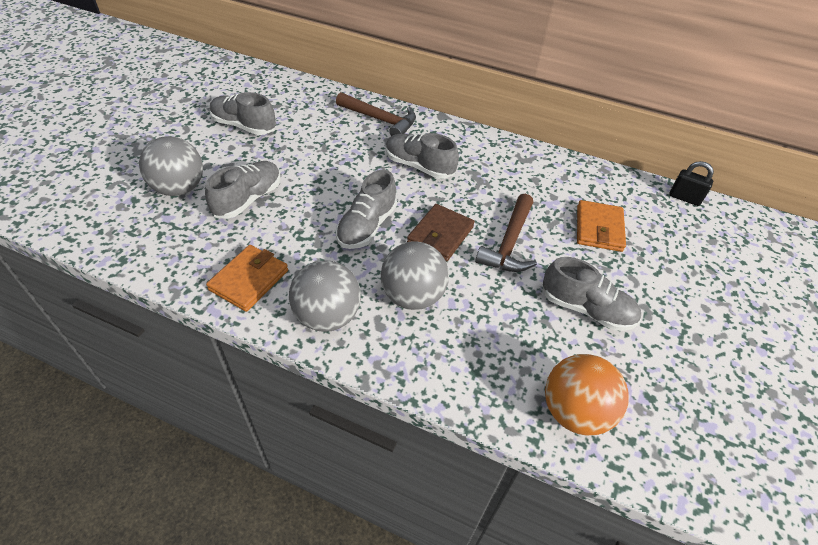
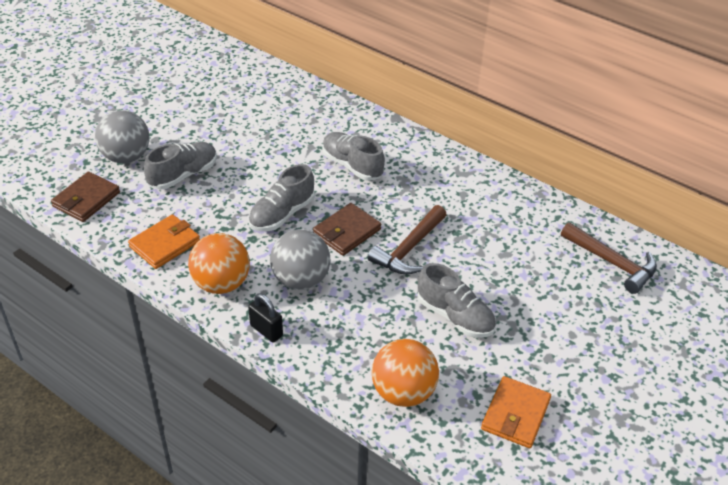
camera: 15 degrees right, 5 degrees down
grey shoe [210,92,276,135] -> none
grey ball [289,260,361,332] -> orange ball [188,233,250,294]
brown hammer [336,92,416,136] -> brown hammer moved to [561,222,657,294]
orange wallet [577,200,626,252] -> orange wallet moved to [481,376,551,448]
black padlock [669,161,714,206] -> black padlock moved to [248,293,283,342]
none -> brown wallet [51,172,120,222]

